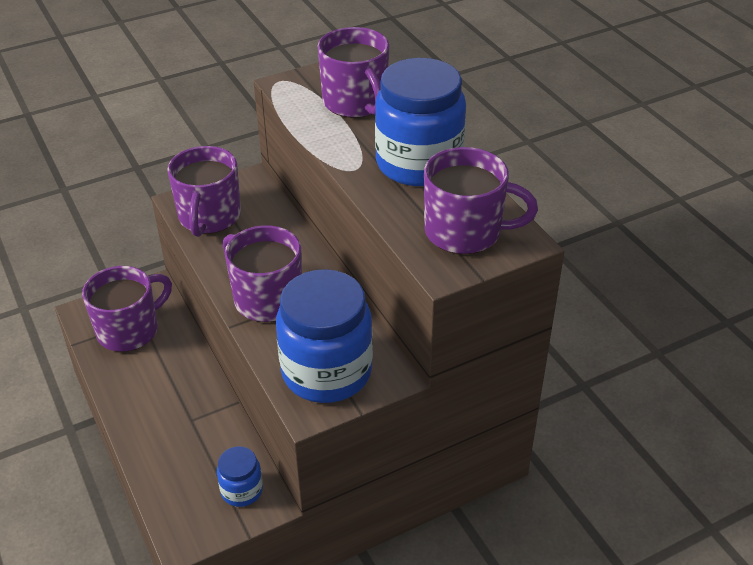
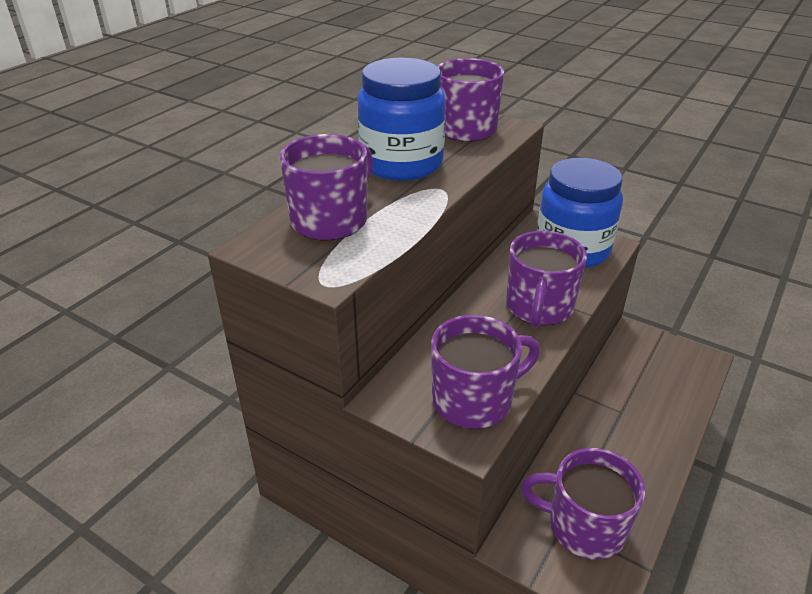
camera: 120 degrees left, 5 degrees down
blue jar [217,446,263,507] -> none

